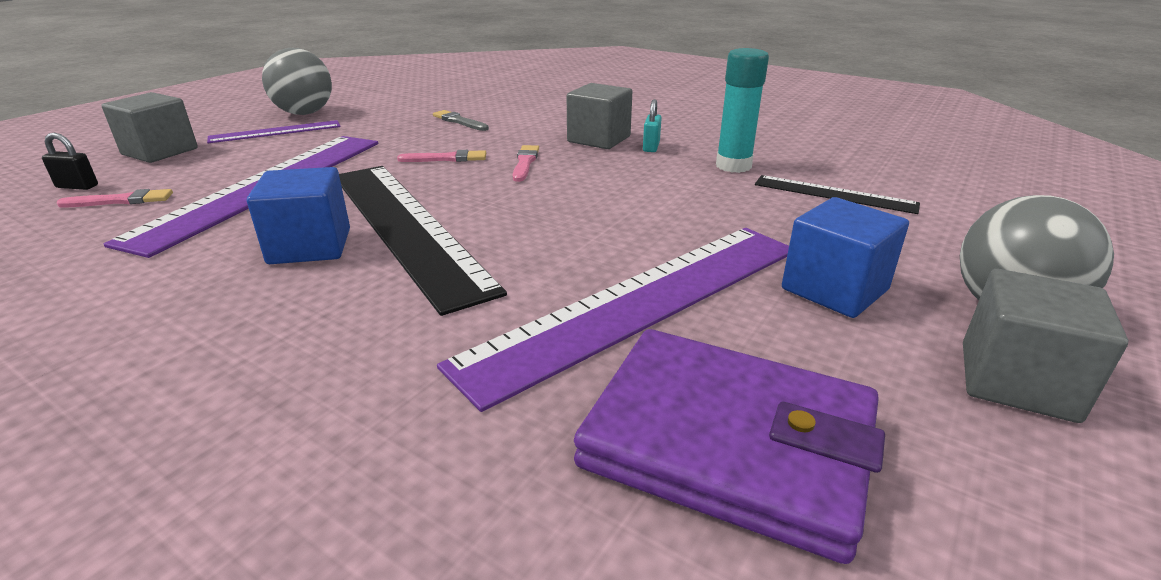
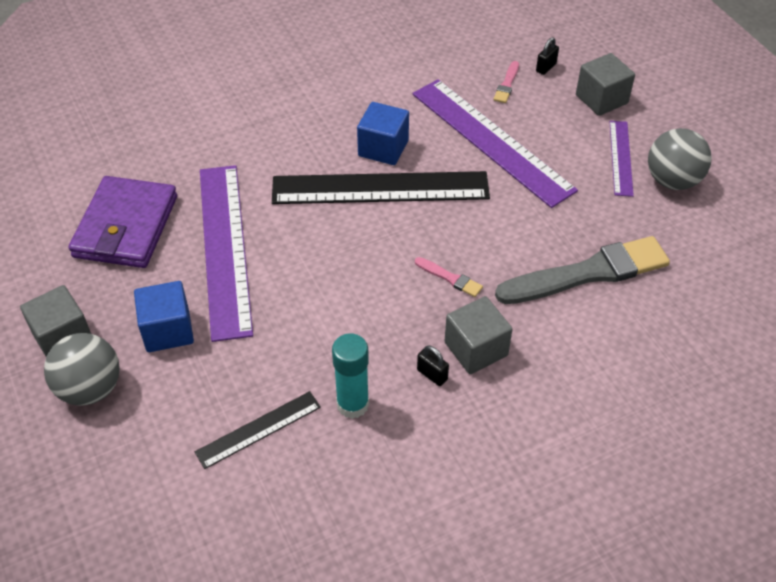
camera: 120 degrees right, 20 degrees up
pink brush [397,150,486,162] -> none
grey brush [433,110,489,131] -> grey brush [495,236,670,304], size x2.40
purple wallet [574,329,885,564] -> purple wallet turned 45 degrees counterclockwise [68,176,177,268]
turquoise padlock [643,99,661,152] -> black padlock [417,345,449,386]

